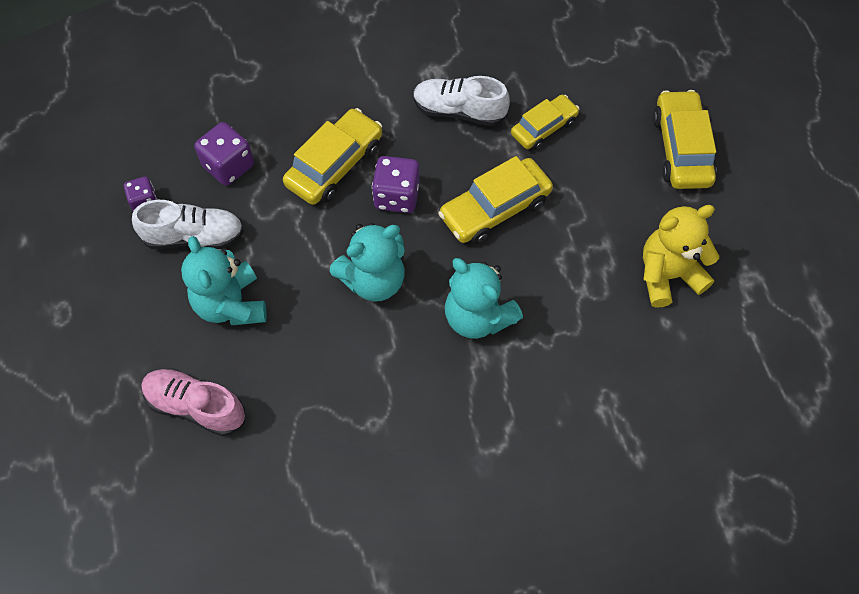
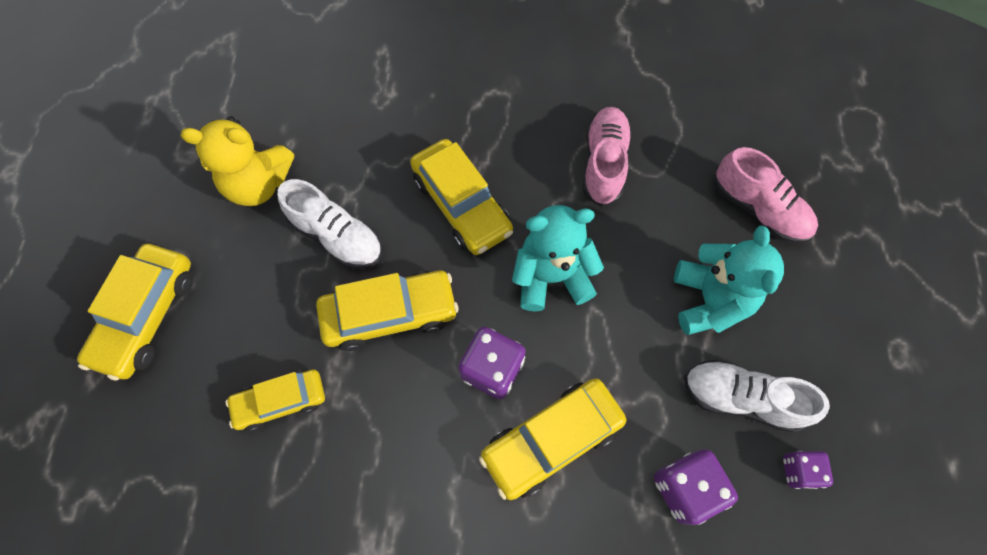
camera: 160 degrees left, 5 degrees up
white shoe [413,76,510,126] -> white shoe moved to [278,179,382,269]
turquoise teddy bear [445,258,523,339] -> yellow car [410,139,513,255]
none -> pink shoe [583,107,632,207]

